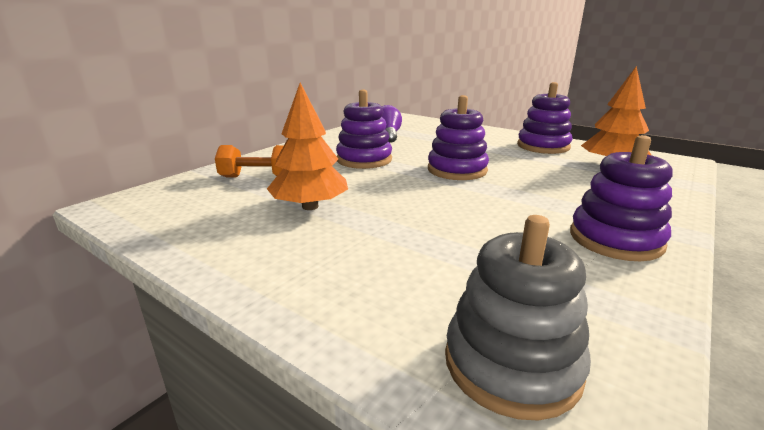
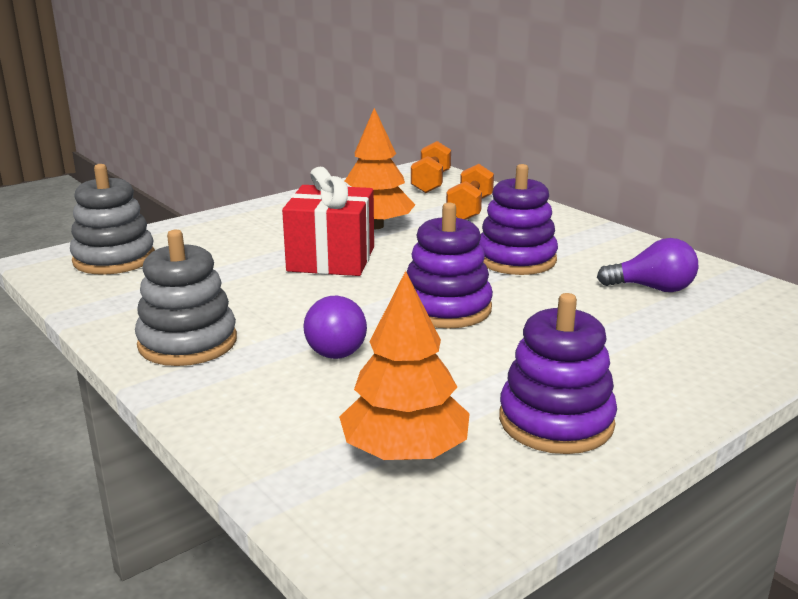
camera: 105 degrees right, 0 degrees up
purple stacking toy [570,135,673,261] -> grey stacking toy [135,230,237,366]
none -> red gift [282,167,374,276]
none -> purple light bulb [303,296,367,359]
none -> orange dumbbell [411,141,451,193]

